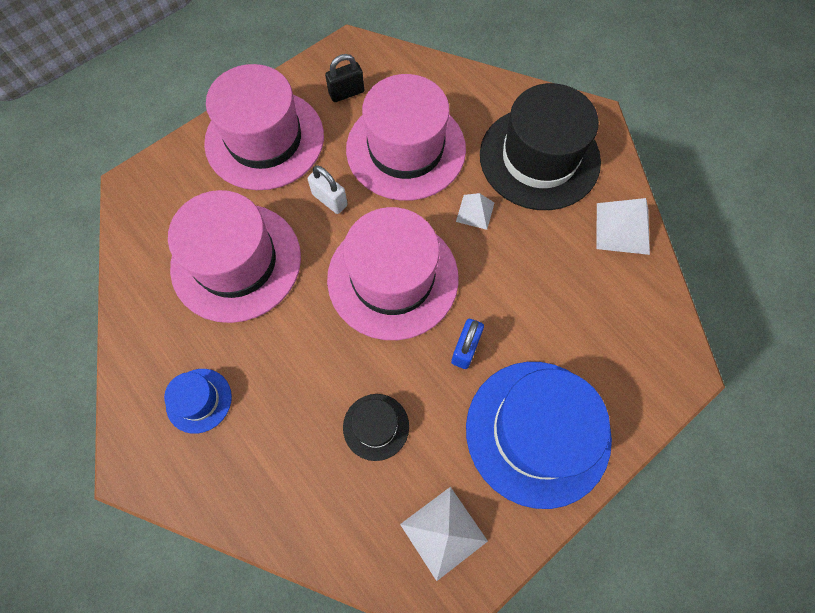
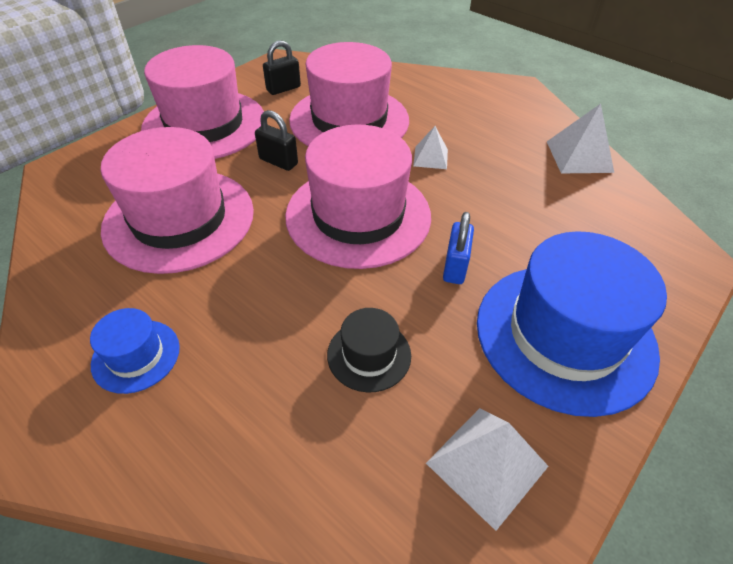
camera: 10 degrees left, 20 degrees down
white padlock [308,165,348,214] -> black padlock [255,110,298,171]
black hat [480,83,601,210] -> none

